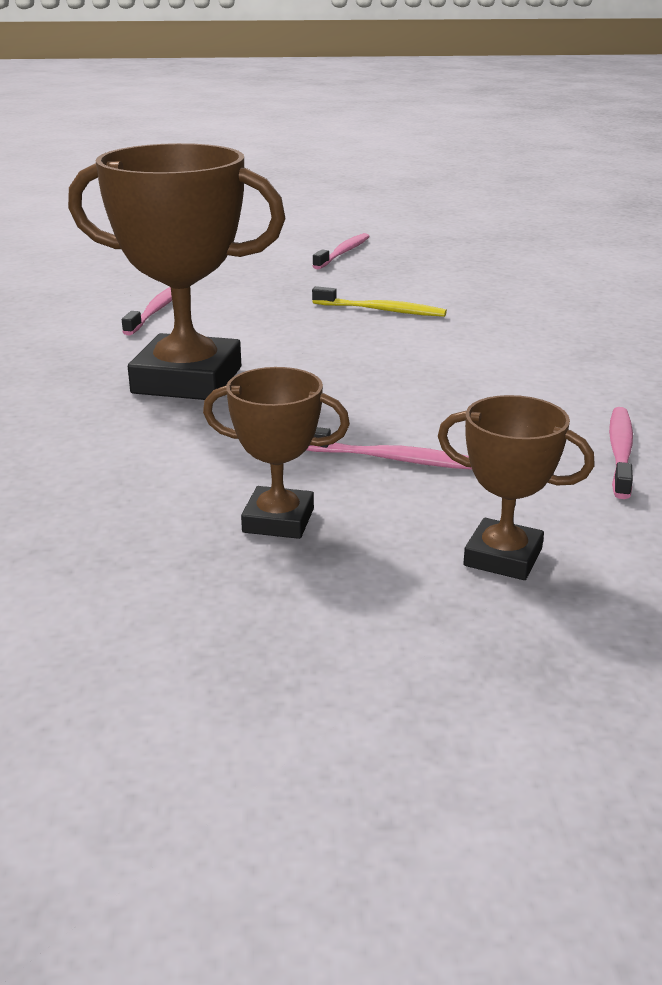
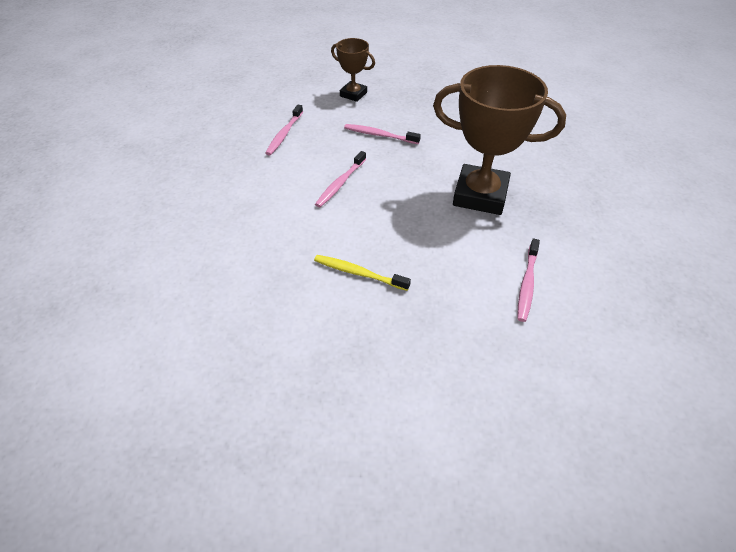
camera: 175 degrees left, 20 degrees up
brown trophy [203,367,350,539] -> none
pink toothbrush [313,233,370,269] -> pink toothbrush moved to [315,151,366,207]

